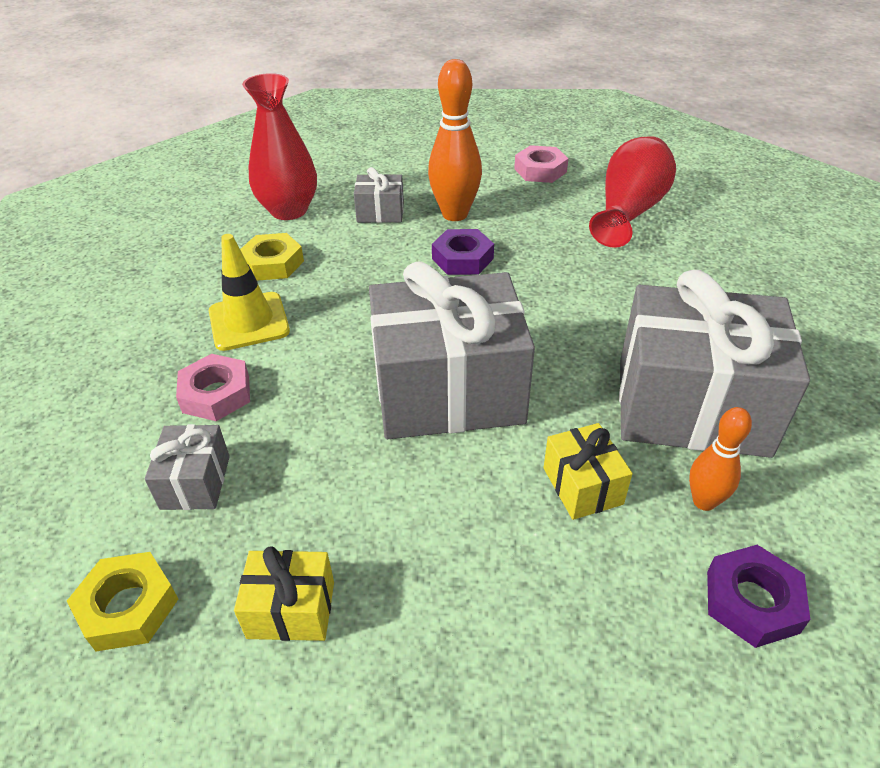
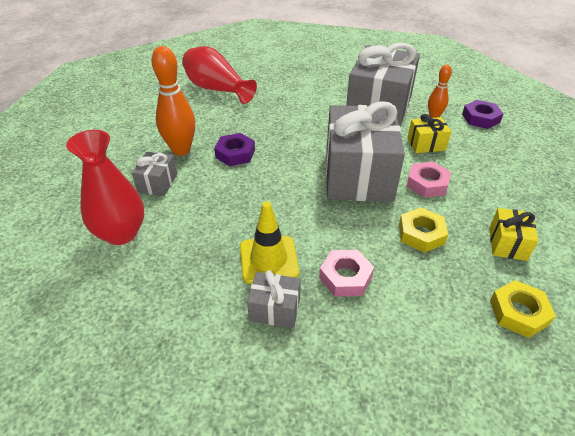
camera: 80 degrees left, 0 degrees up
grey gift [145,424,230,510] -> grey gift moved to [247,270,301,328]
yellow nut [240,233,304,281] -> yellow nut moved to [399,208,448,253]
pink nut [514,145,569,183] -> pink nut moved to [407,162,451,198]

